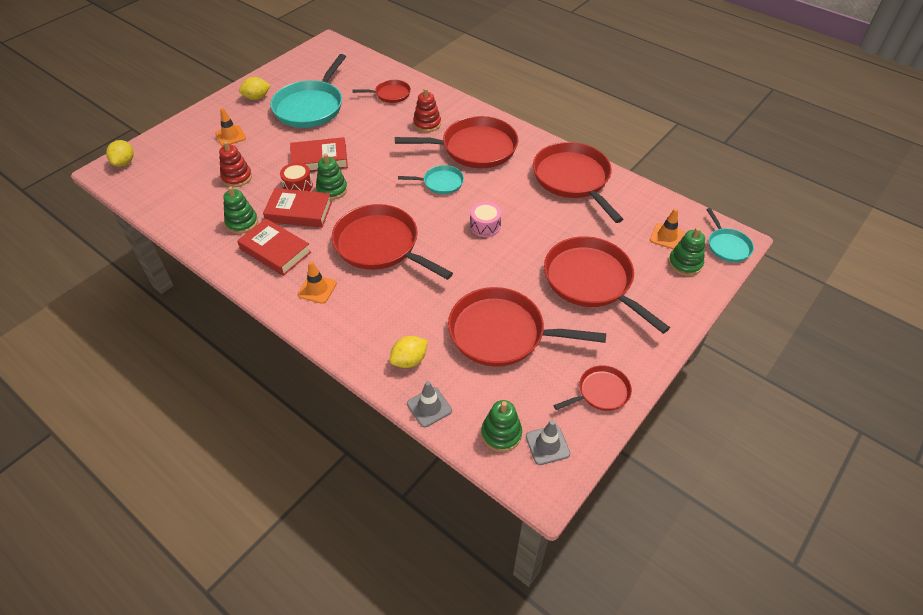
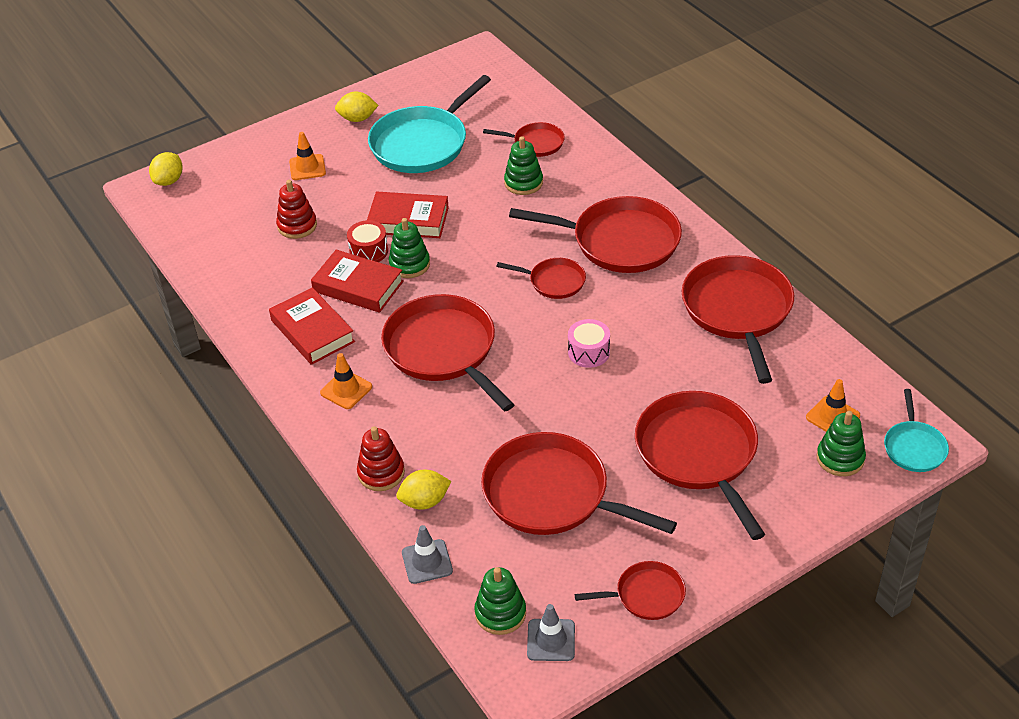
camera: 20 degrees right, 5 degrees down
green stacking toy [223,186,258,234] -> green stacking toy moved to [504,136,543,195]
turquoise pan [398,165,464,194] -> red pan [496,258,586,299]
red stacking toy [413,88,441,132] -> red stacking toy moved to [357,426,405,491]

